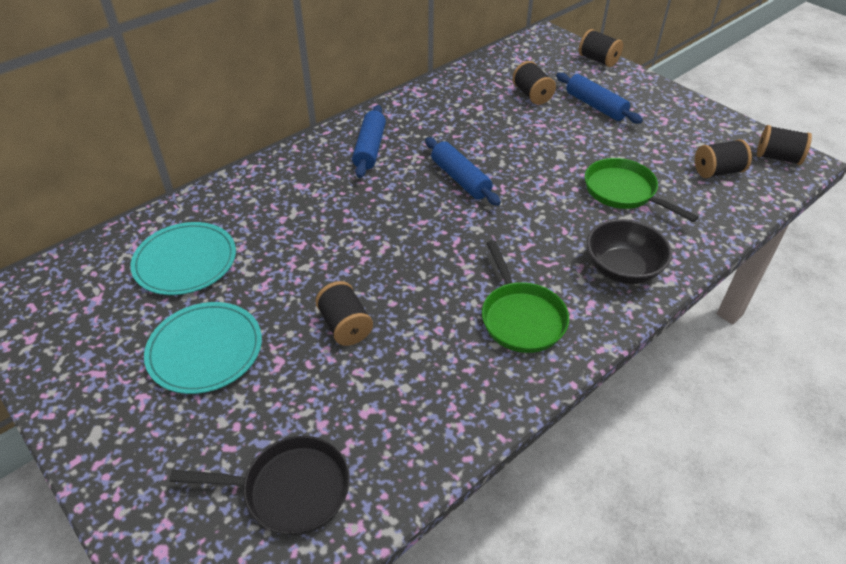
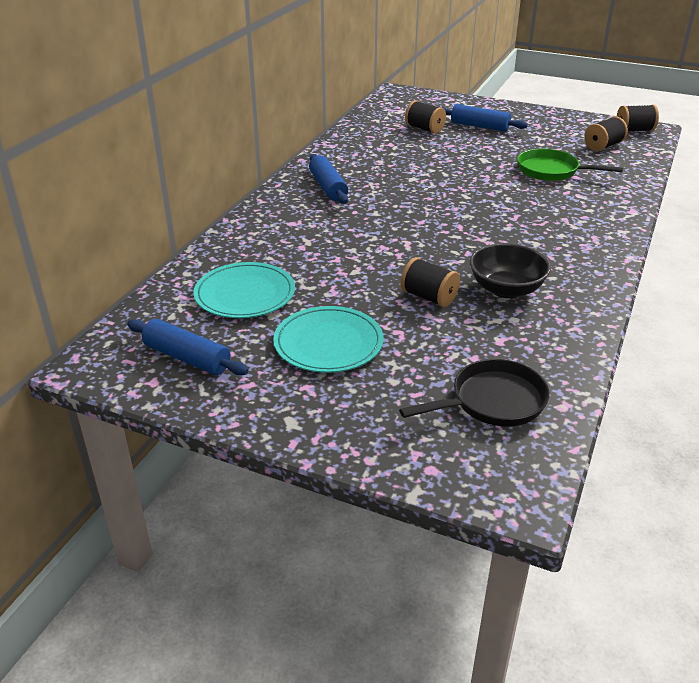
camera: 25 degrees left, 10 degrees down
blue rolling pin [425,137,501,206] -> blue rolling pin moved to [127,319,249,376]
green pan [482,240,569,353] -> none
black spool [579,29,623,67] -> none
black bowl [587,219,672,284] -> black bowl moved to [470,243,551,298]

